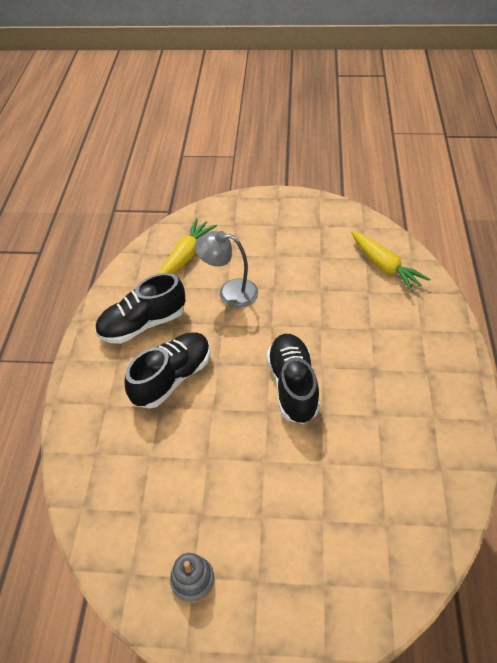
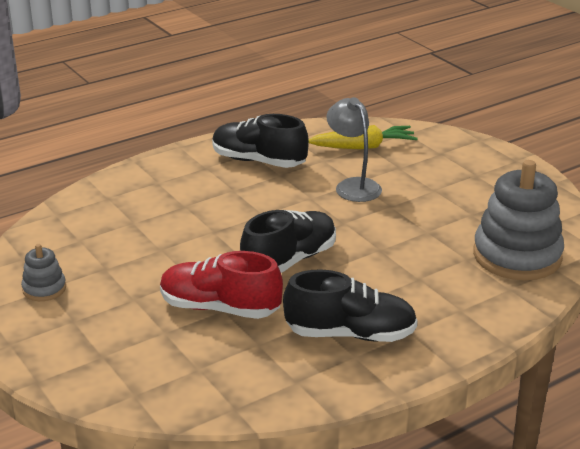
camera: 50 degrees right, 20 degrees down
black shoe [124,332,210,409] -> black shoe moved to [283,270,418,342]
yellow carrot [351,231,430,293] -> grey stacking toy [473,160,564,280]
none -> red shoe [160,251,283,319]

